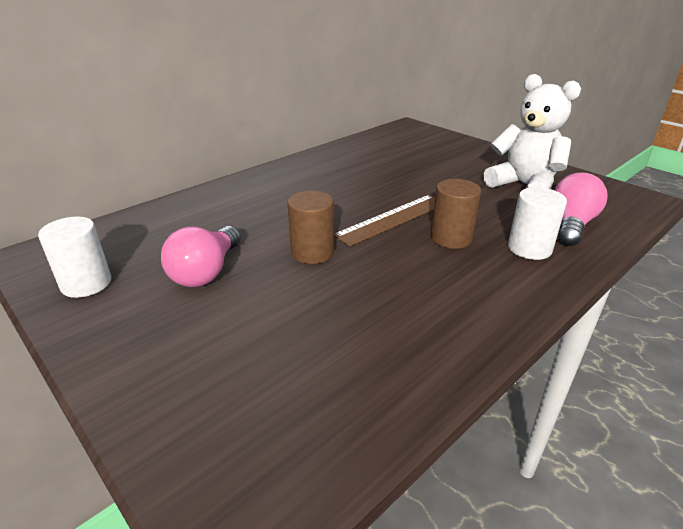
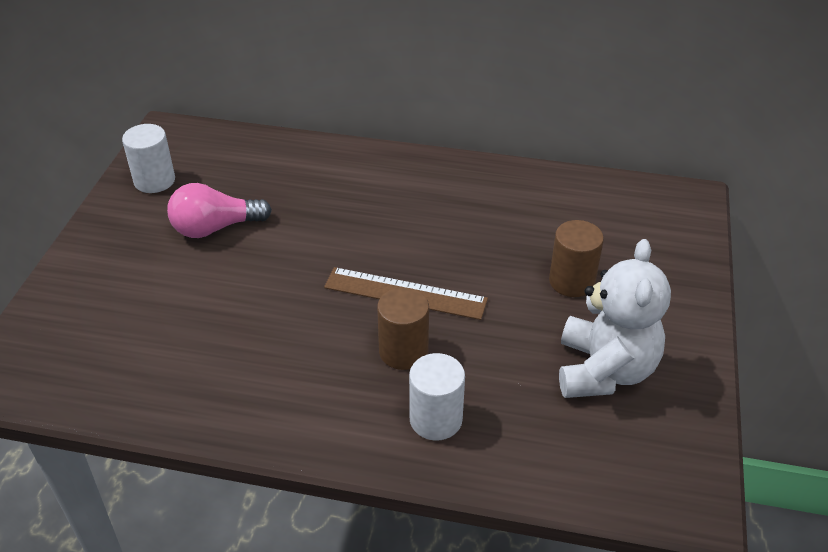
camera: 55 degrees right, 10 degrees up
brown cylinder [288,191,334,264] -> brown cylinder moved to [549,220,604,297]
pink light bulb [555,172,608,246] -> none

